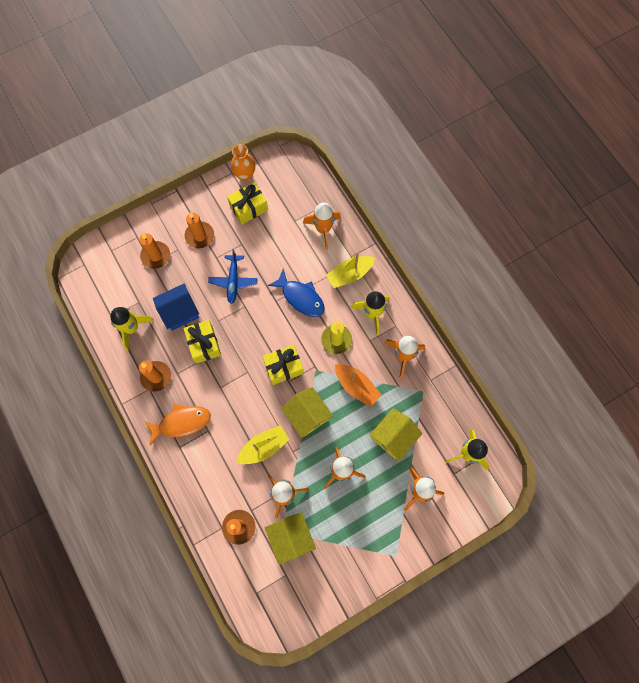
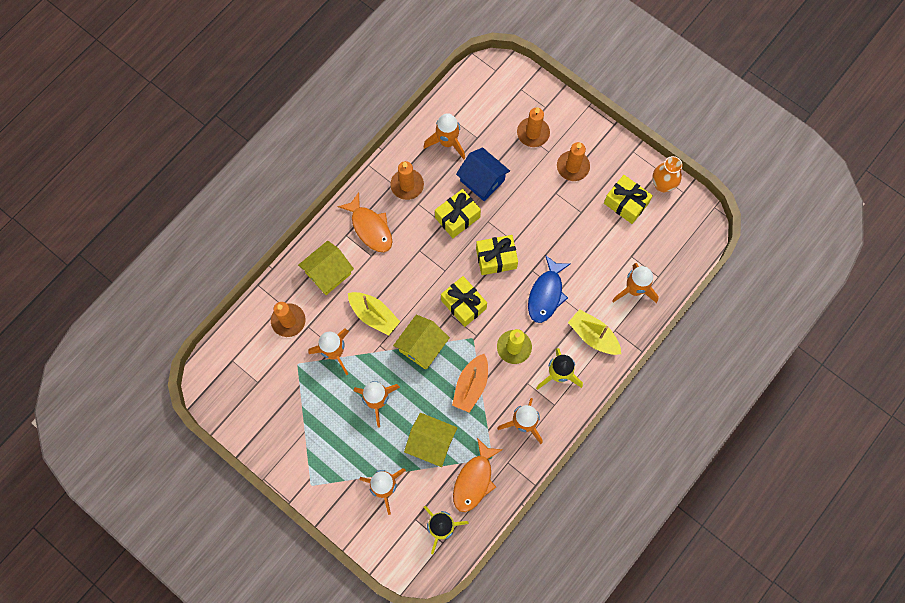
camera: 70 degrees right, 0 degrees up
yellow rocket [110,307,154,351] -> orange rocket [424,113,465,159]
blue plane [208,249,258,304] -> none
yellow house [265,512,316,565] -> yellow house moved to [298,241,354,295]
none -> orange fish [453,438,503,512]
none -> yellow gift [476,235,518,275]

